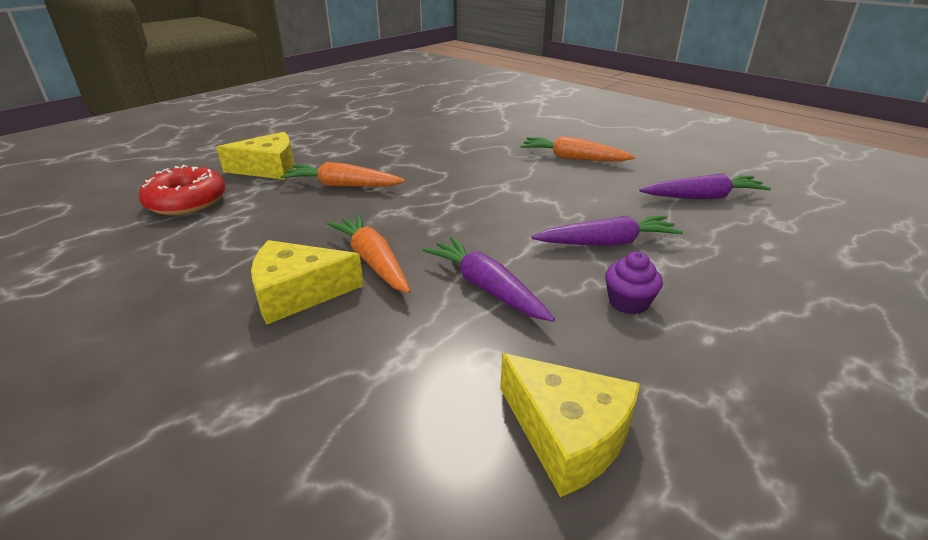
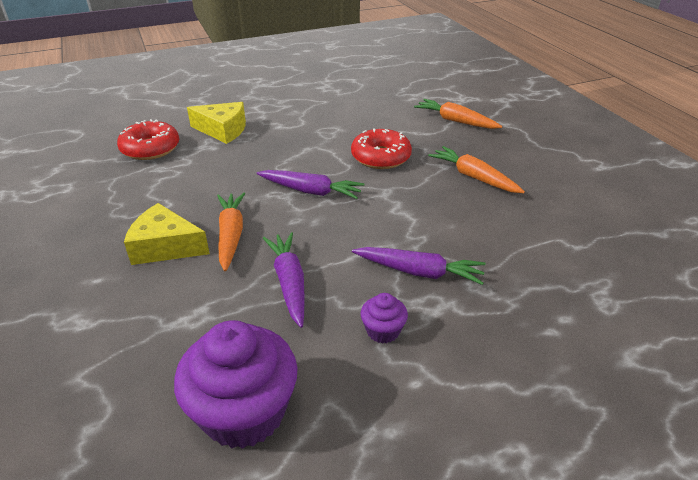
camera: 25 degrees right, 5 degrees up
orange carrot [280,162,405,187] -> orange carrot moved to [414,99,502,129]
yellow cheese [500,353,640,497] -> purple cupcake [174,320,298,449]
purple carrot [640,173,771,200] -> purple carrot moved to [257,170,364,199]
none -> red donut [351,129,412,169]

